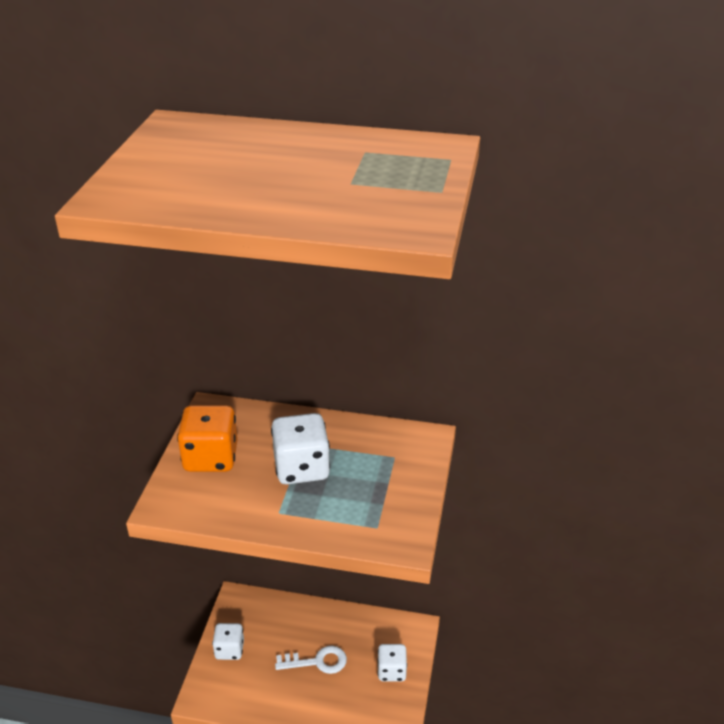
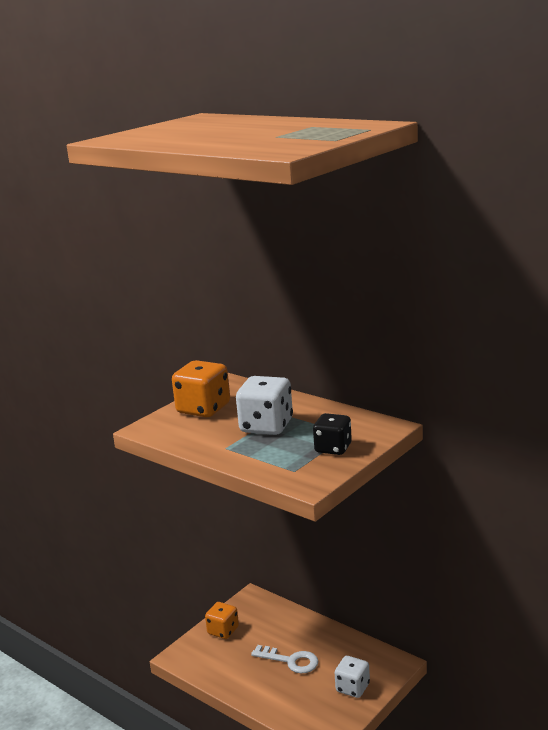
camera: 30 degrees right, 15 degrees down
white dice [212,623,244,660] -> orange dice [205,602,239,639]
none -> black dice [313,413,352,455]

